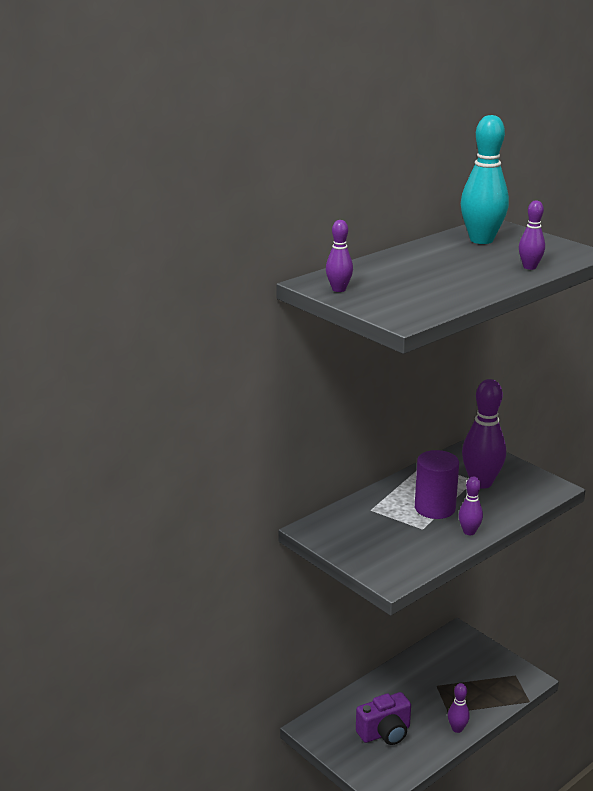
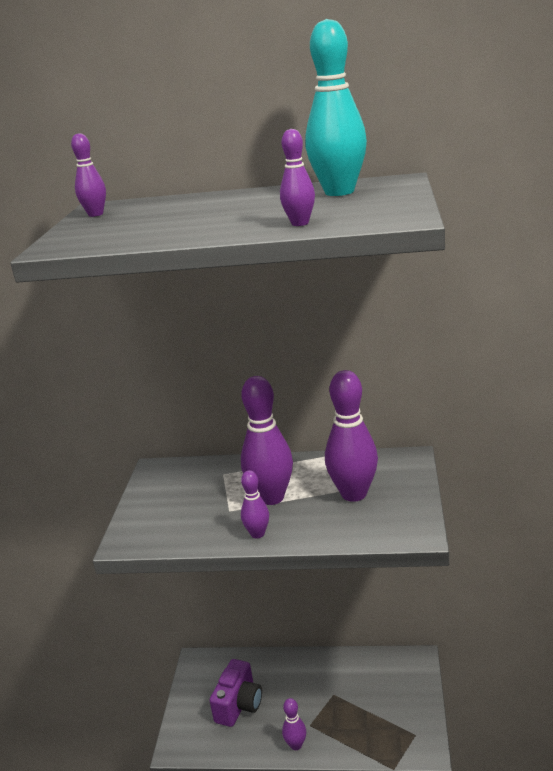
camera: 50 degrees right, 0 degrees up
purple camera [356,692,411,745] -> purple camera turned 90 degrees counterclockwise [209,659,262,727]
purple cylinder [415,450,459,519] -> purple bowling pin [241,376,293,505]

